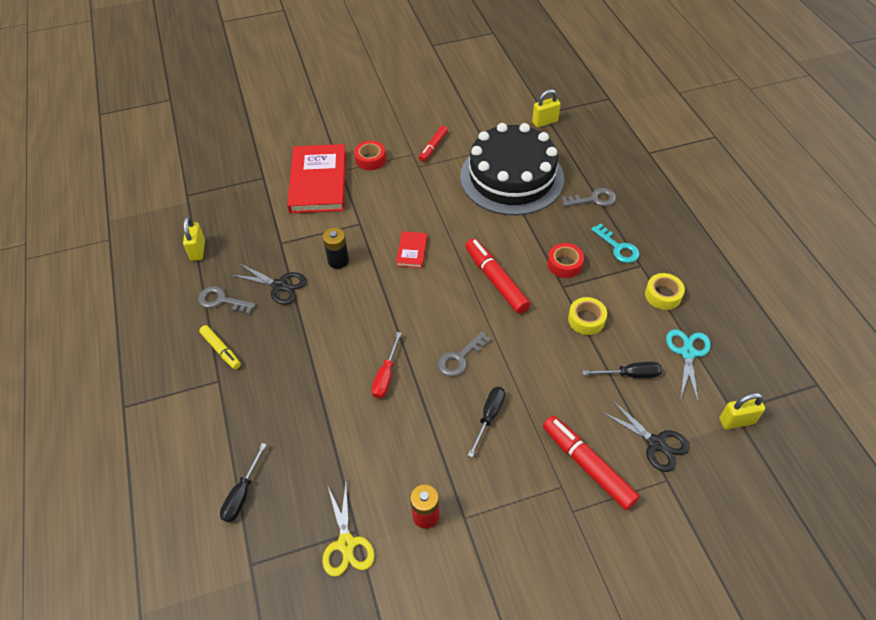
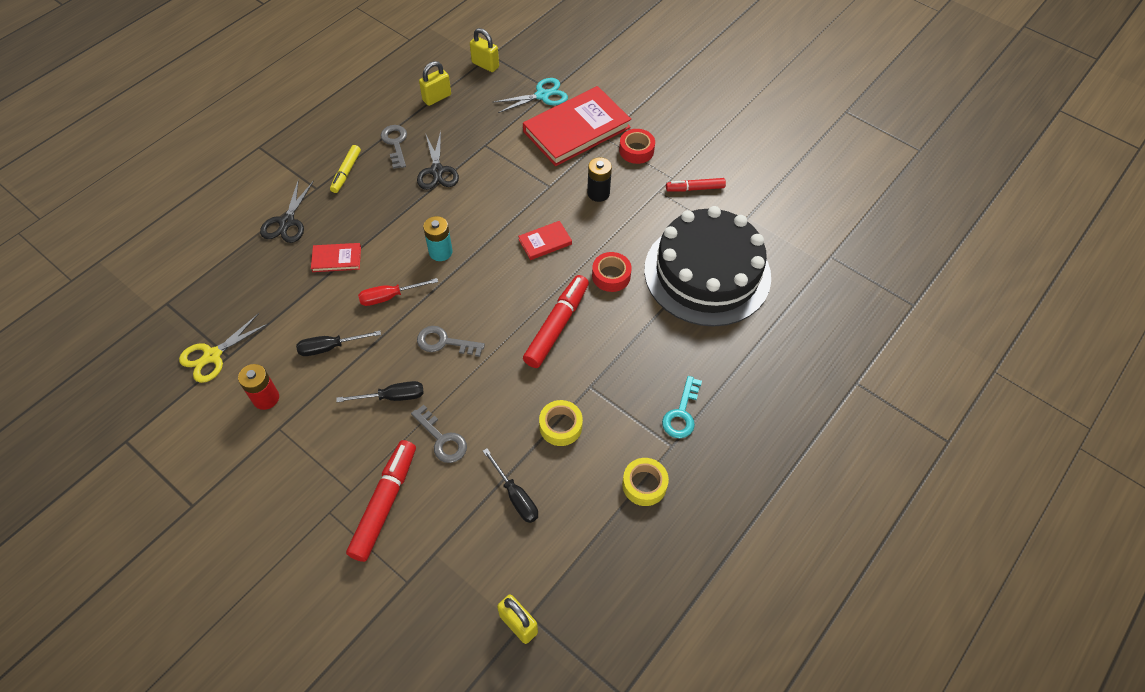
camera: 55 degrees right, 5 degrees up
black screwdriver [220,443,267,522] -> black screwdriver moved to [296,331,381,356]
black battery [323,228,349,269] -> black battery moved to [587,157,612,202]
yellow padlock [532,89,561,127] -> yellow padlock moved to [470,28,499,72]
red tape [547,243,584,278] -> red tape moved to [592,252,632,292]
grey key [562,188,616,207] -> grey key moved to [411,405,467,463]
black scissors [602,400,690,472] -> black scissors moved to [260,179,314,243]
turquoise scissors [666,329,711,403] -> turquoise scissors moved to [494,78,568,113]
none -> red book [311,243,361,272]
none -> turquoise battery [423,216,453,261]

